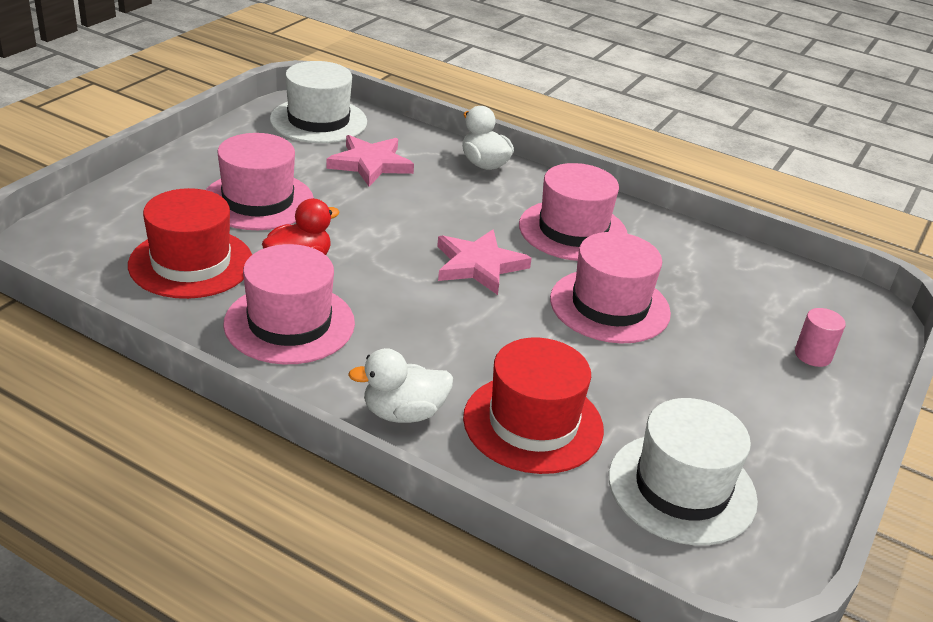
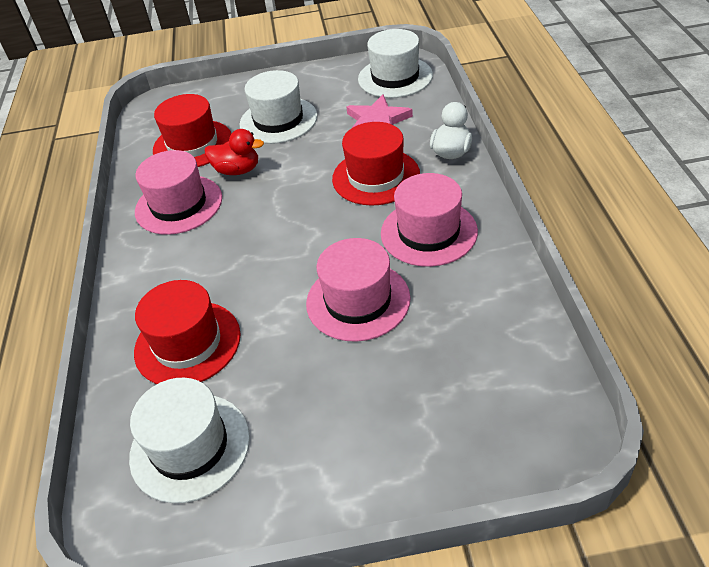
camera: 60 degrees right, 10 degrees up
pink hat [206,133,314,230] -> white hat [240,70,317,144]
white duck [348,348,453,423] -> none
pink star [437,229,532,295] -> none
pink cylinder [795,308,846,367] -> none
none -> red hat [332,122,420,206]

